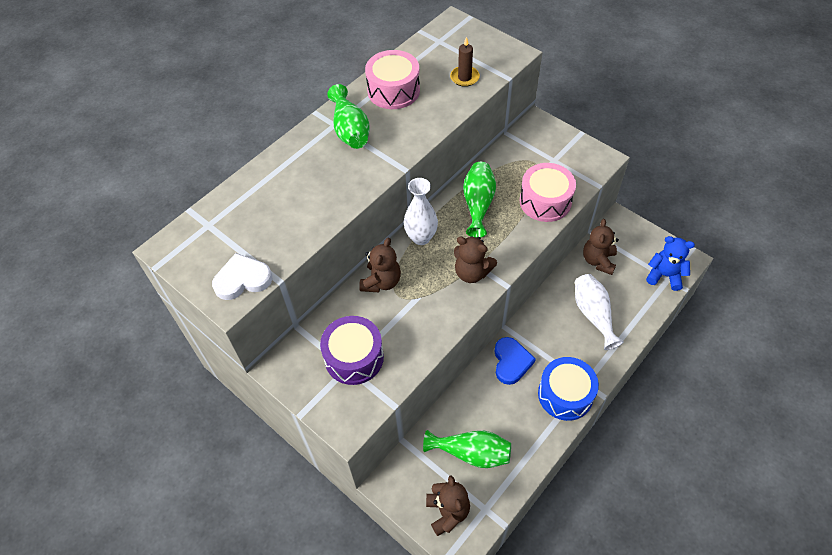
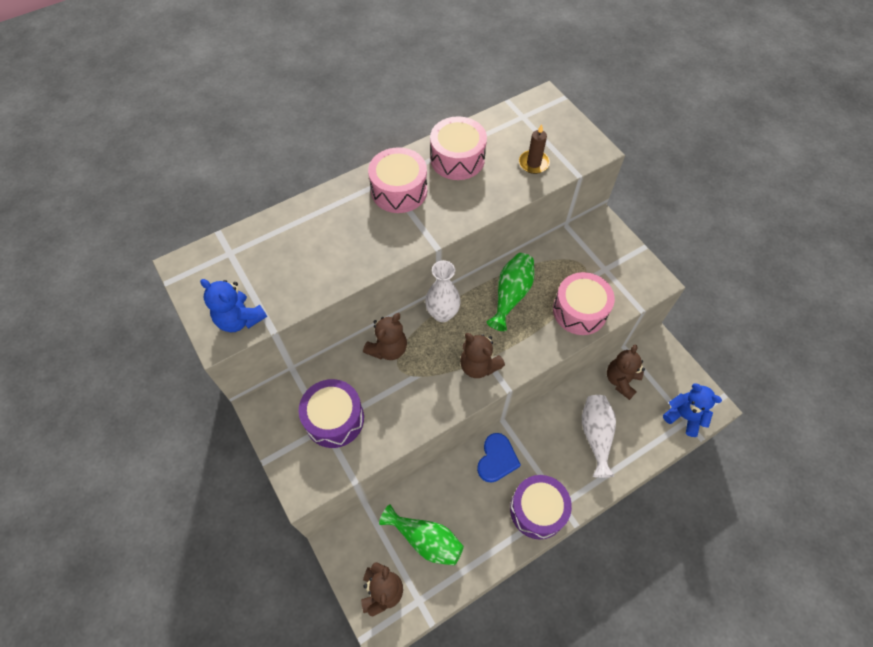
camera: 15 degrees right, 5 degrees up
white heart [212,253,272,300] -> blue teddy bear [200,279,267,332]
green vase [327,84,370,149] -> pink drum [368,147,427,213]
blue drum [538,357,599,421] -> purple drum [510,475,572,539]

